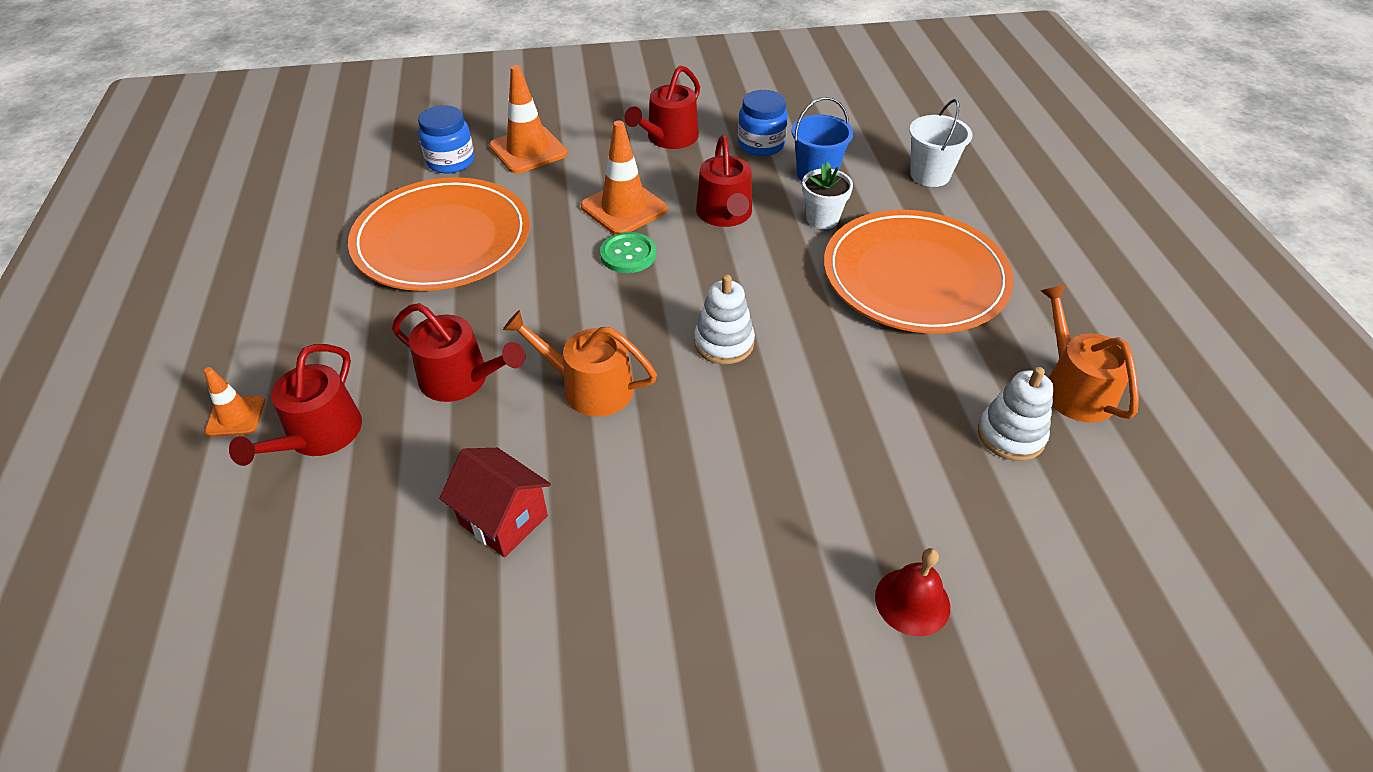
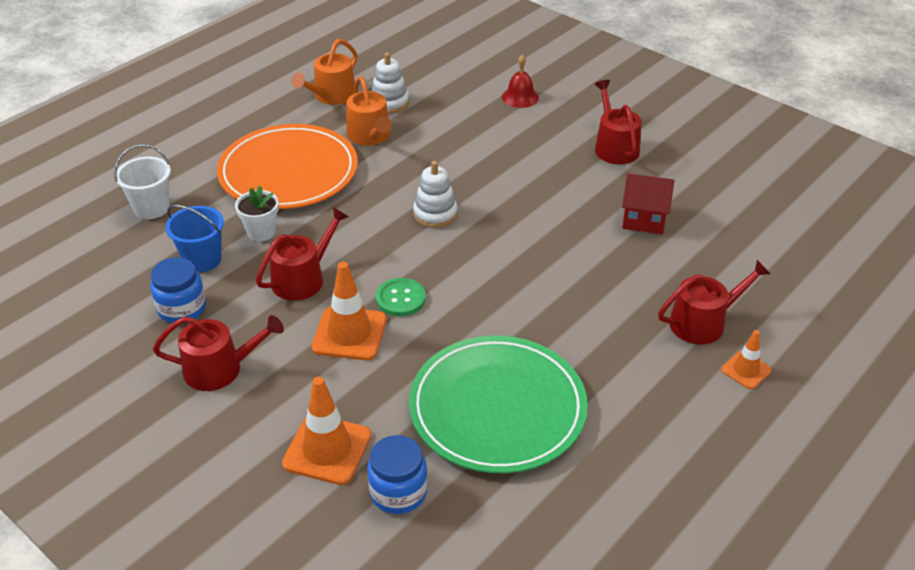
camera: 130 degrees left, 5 degrees down
orange plate [348,177,530,291] -> green plate [409,336,588,473]
red watering can [392,303,525,402] -> red watering can moved to [595,80,642,164]
red house [439,448,551,557] -> red house turned 75 degrees counterclockwise [622,173,675,234]
orange watering can [503,310,657,416] -> orange watering can moved to [347,76,392,145]

